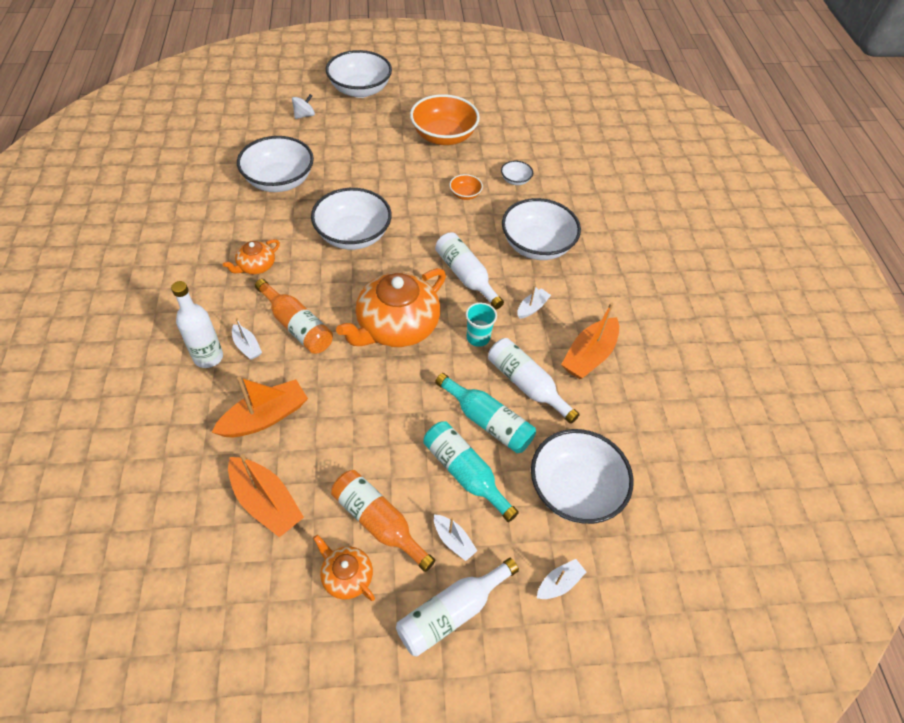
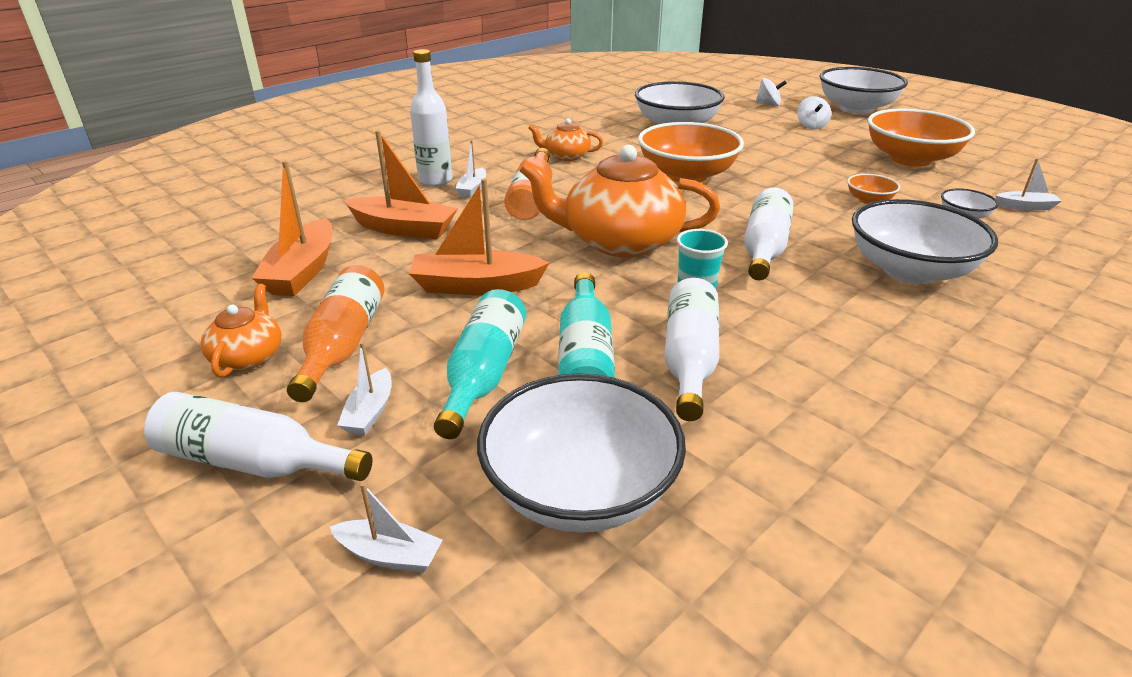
camera: 55 degrees right, 20 degrees down
white bowl [311,188,392,250] -> orange bowl [638,122,744,182]
white boat [517,285,551,319] -> white boat moved to [995,158,1062,210]
orange boat [561,302,619,379] -> orange boat moved to [409,178,549,295]
none -> white spinning top [797,96,831,130]

